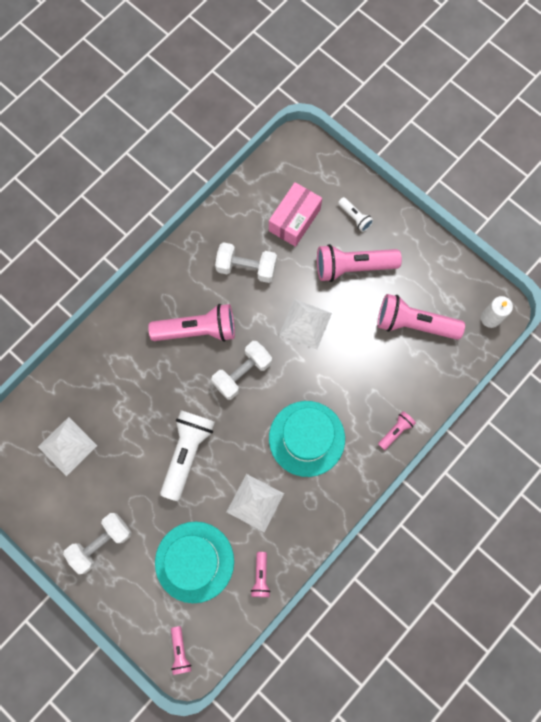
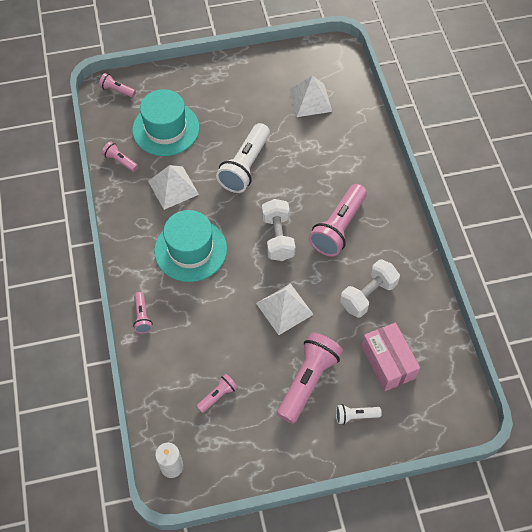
camera: 125 degrees right, 15 degrees down
white dumbbell [63,513,132,574] -> none
white flashlight [160,410,215,501] -> white flashlight turned 60 degrees clockwise [216,123,270,193]
pink flashlight [377,294,465,340] -> pink flashlight [196,374,238,413], size x0.49

